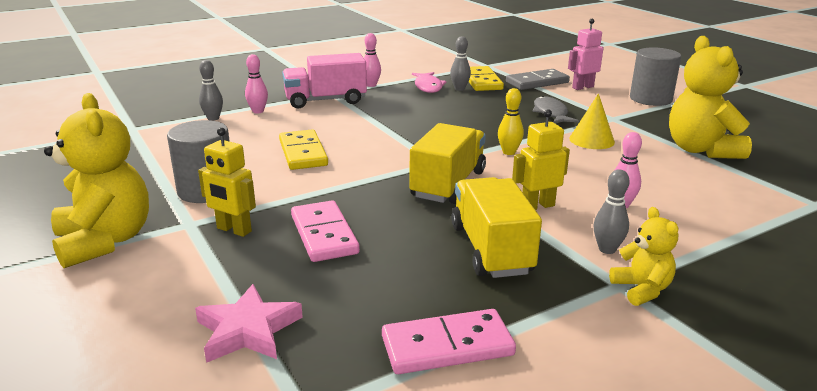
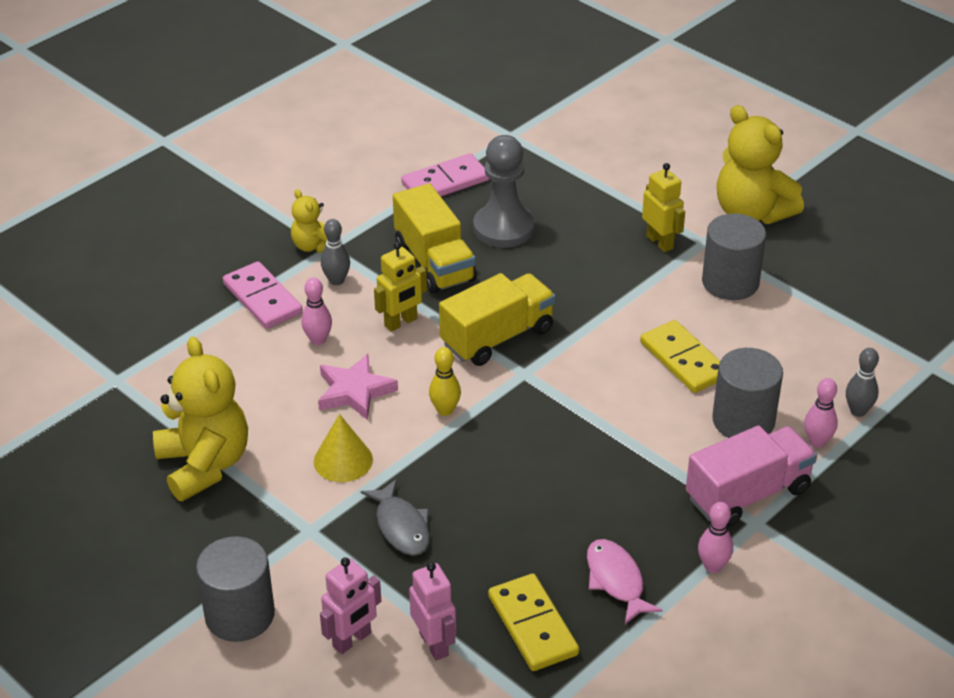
camera: 165 degrees right, 15 degrees up
pink star [195,284,303,363] -> pink star moved to [318,354,398,420]
yellow robot [198,127,256,237] -> yellow robot turned 45 degrees clockwise [642,163,685,252]
pink domino [291,200,360,262] -> pink domino moved to [223,261,303,329]
yellow truck [409,123,486,204] -> yellow truck turned 135 degrees counterclockwise [439,273,556,366]
grey bowling pin [450,36,471,91] -> none
grey domino [506,69,570,90] -> pink robot [409,562,456,661]
none -> grey pawn [473,135,535,248]
none -> grey cylinder [712,348,783,438]

